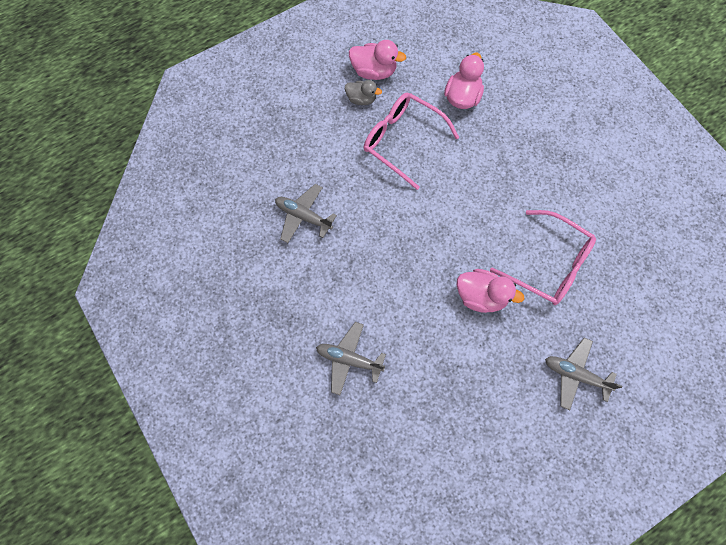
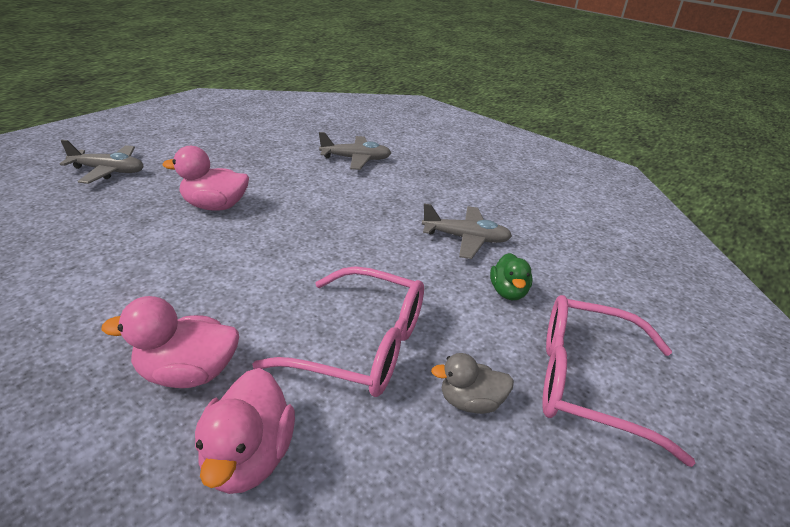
camera: 160 degrees right, 35 degrees down
pink duck [349,40,406,80] -> pink duck moved to [102,296,239,388]
pink glasses [490,210,596,305] -> pink glasses moved to [542,295,695,467]
none -> green duck [490,253,533,300]

